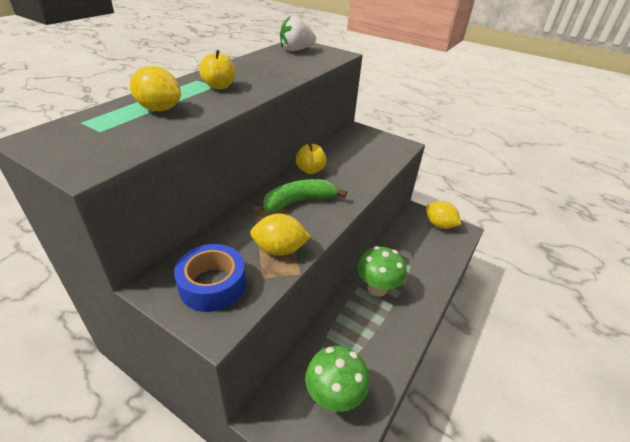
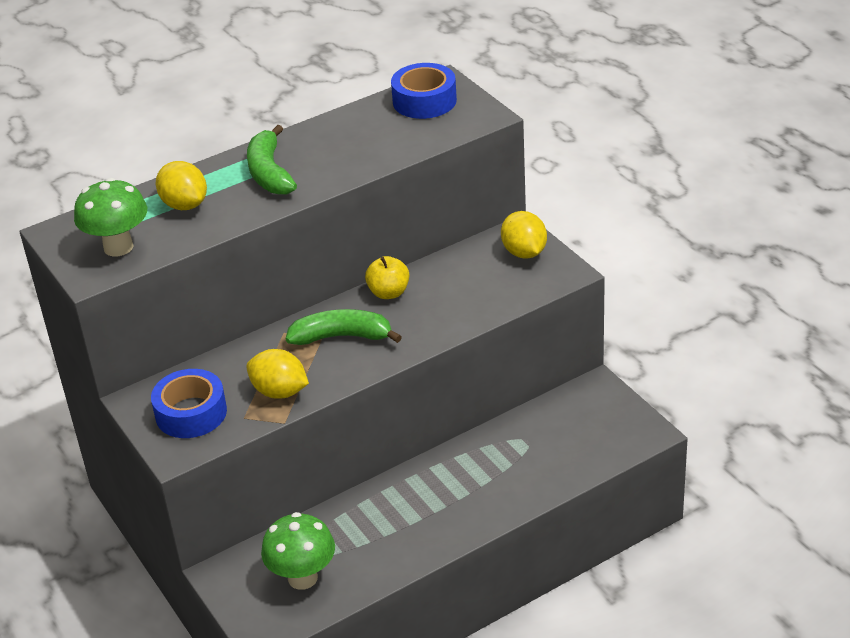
camera: 30 degrees right, 0 degrees up
yellow apple [199,50,235,89] -> green banana [247,125,297,195]
white strawberry [280,15,316,51] -> blue tape [391,63,457,119]
green mushroom [357,246,407,297] -> green mushroom moved to [74,178,147,256]
yellow lemon [426,201,461,229] -> yellow lemon moved to [501,211,547,259]

